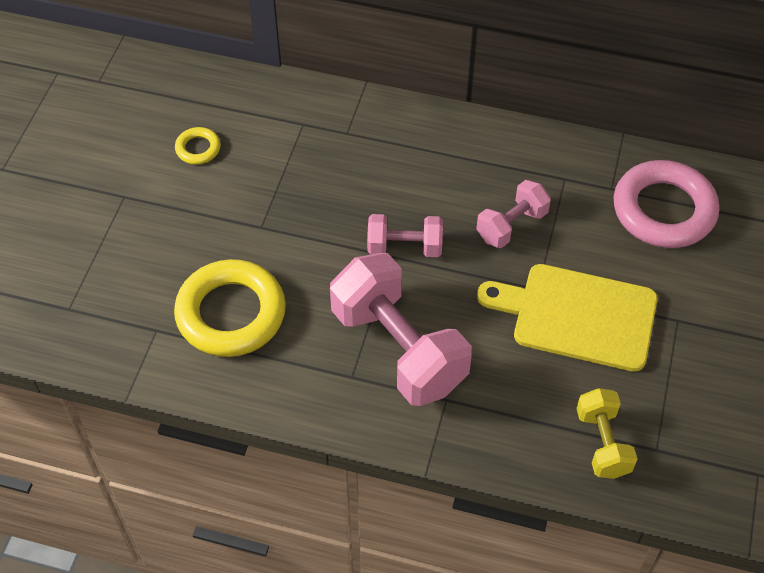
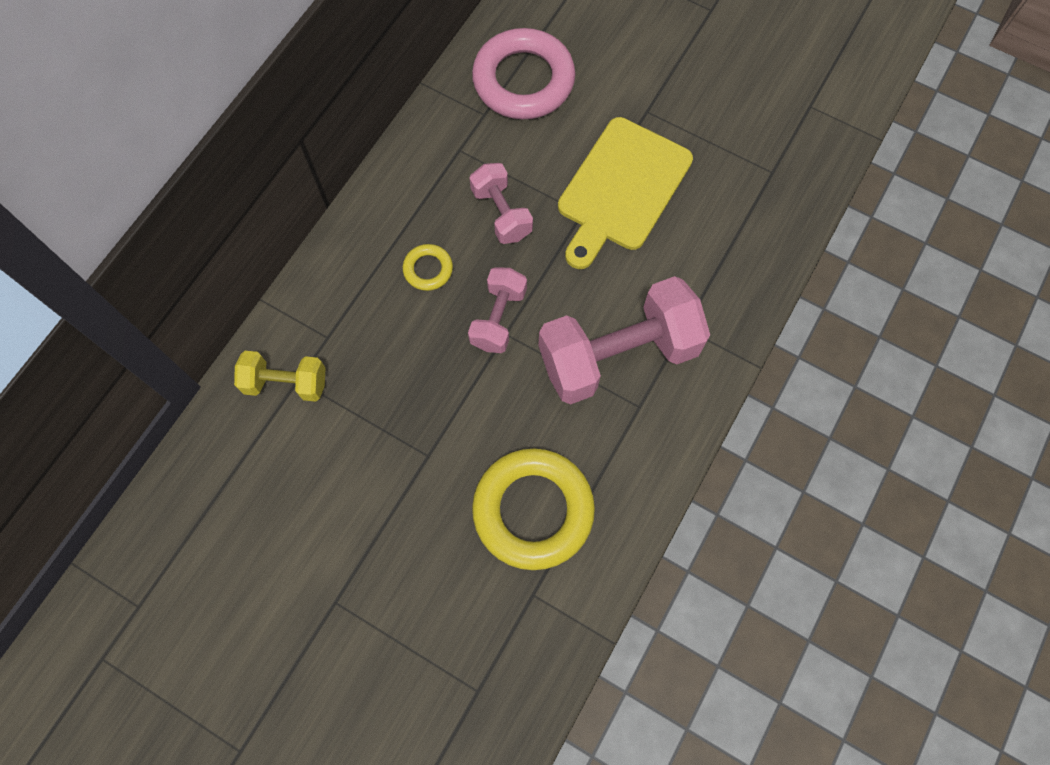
camera: 75 degrees left, 15 degrees up
yellow ring [175,127,221,164] -> yellow ring moved to [403,244,453,291]
yellow dumbbell [576,388,637,479] -> yellow dumbbell moved to [234,351,326,402]

